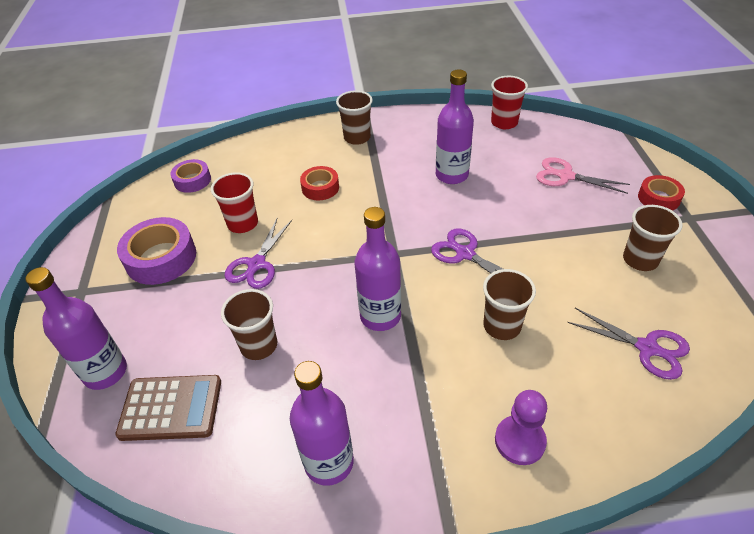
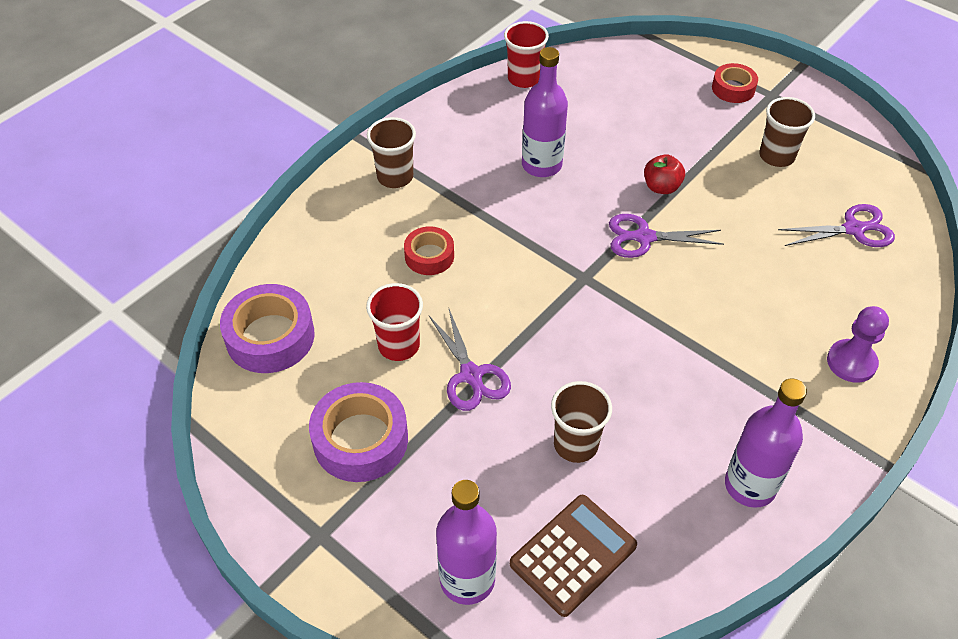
camera: 45 degrees left, 5 degrees up
purple tape [170,159,211,193] -> purple tape [220,284,315,373], size x1.67
purple bottle [355,207,401,331] -> none
brown cup [483,269,536,340] -> none
pink scissors [536,157,630,194] -> none
none -> red apple [644,154,685,194]

